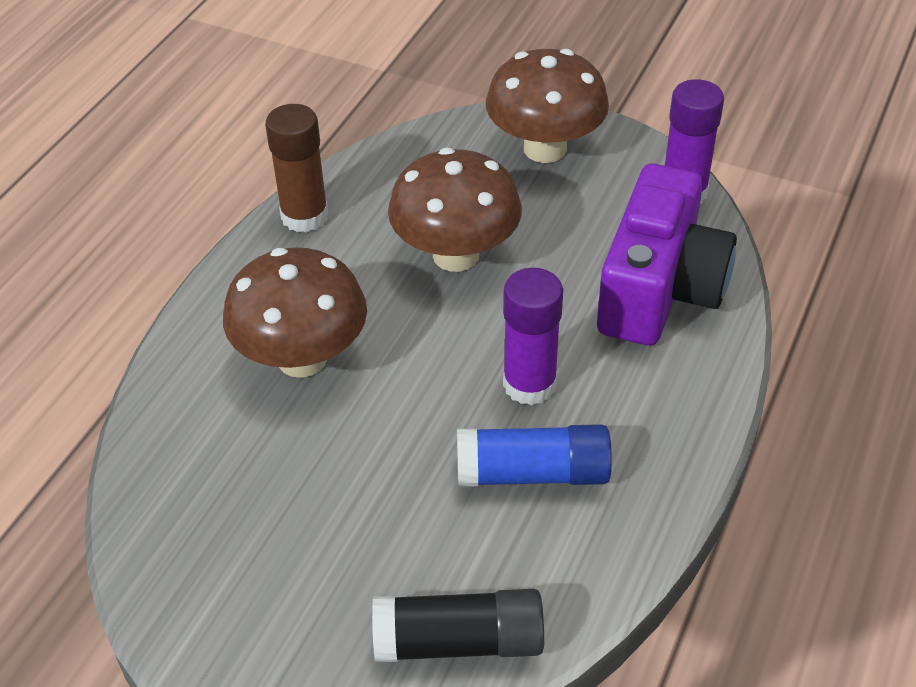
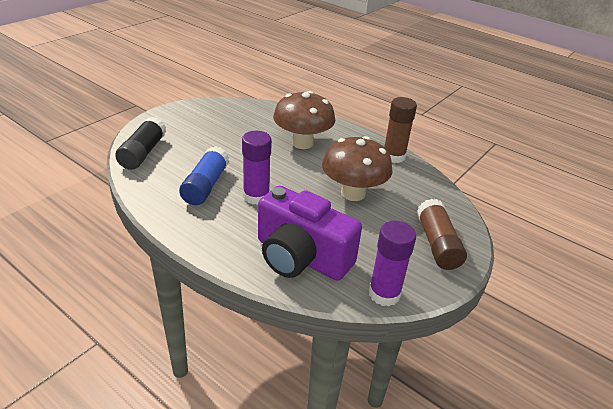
camera: 100 degrees right, 10 degrees down
brown mushroom [486,49,609,163] -> brown glue stick [417,199,467,270]

